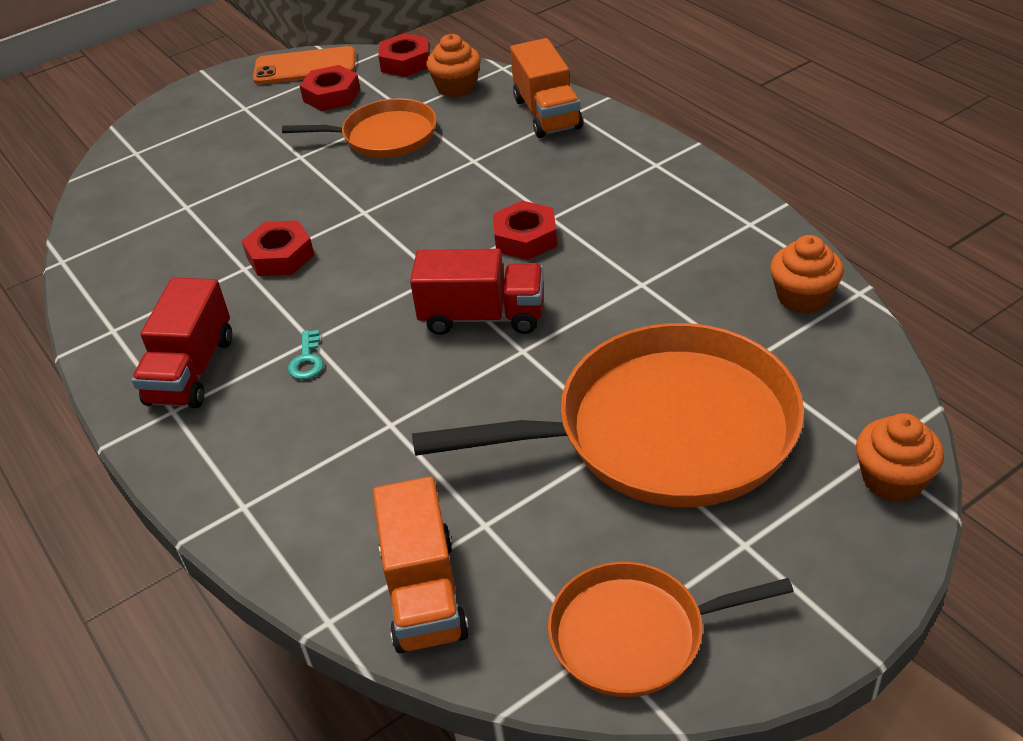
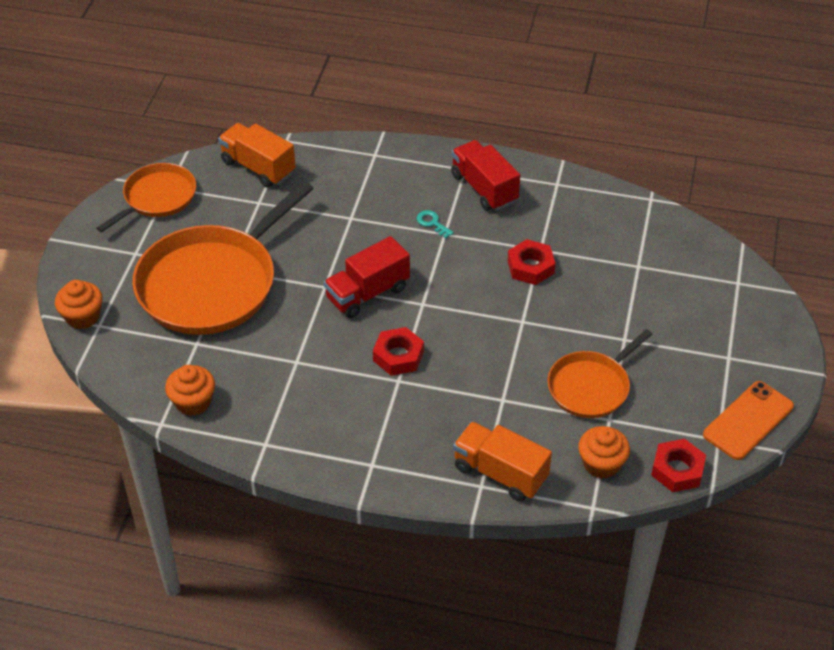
camera: 135 degrees right, 5 degrees up
red nut [300,65,360,111] -> none

